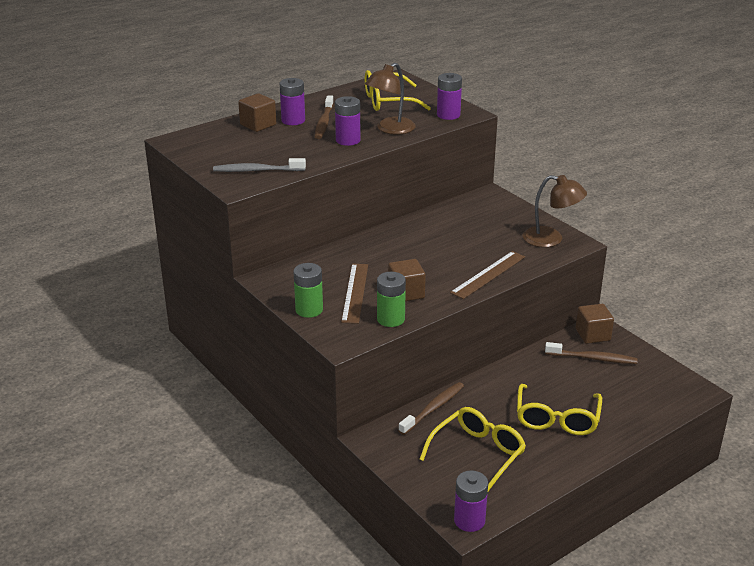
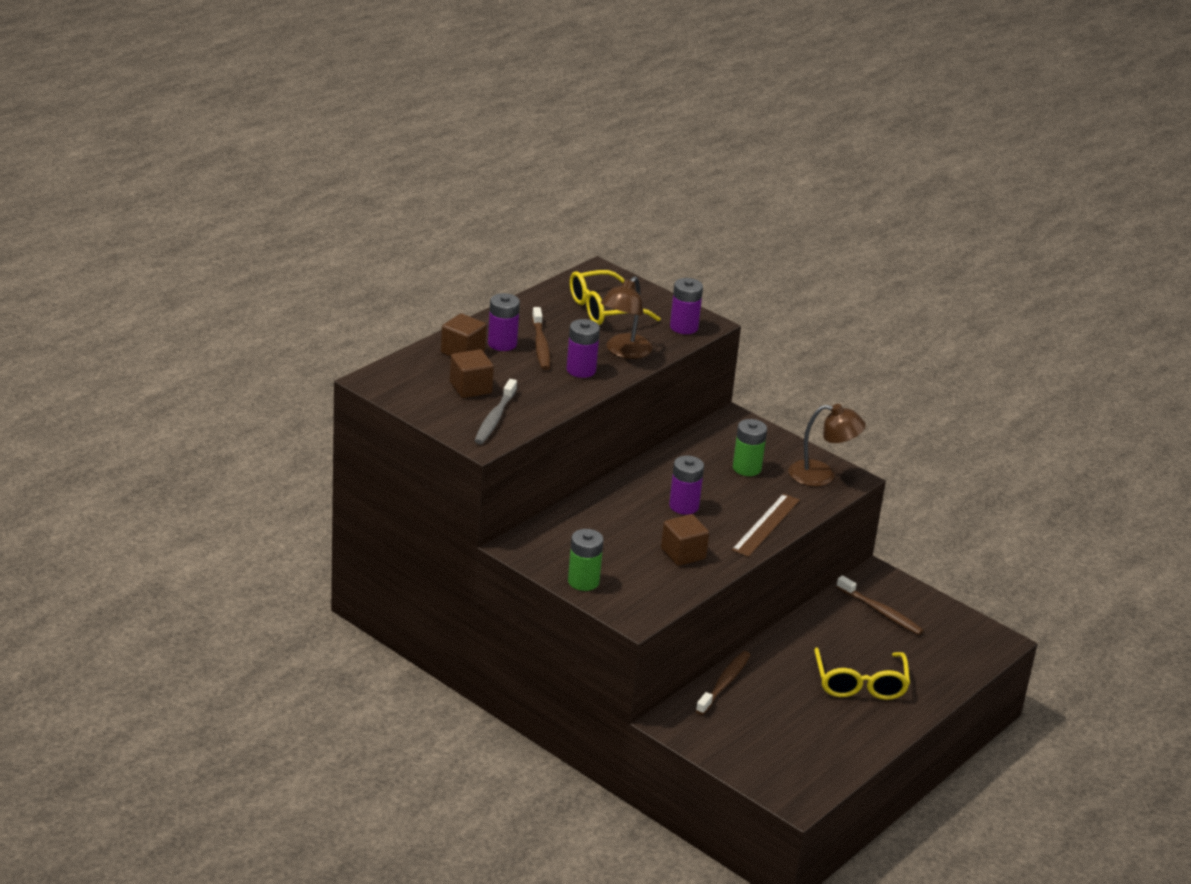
camera: 15 degrees left, 0 degrees up
grey toothbrush [213,158,306,172] -> grey toothbrush turned 60 degrees counterclockwise [475,379,517,444]
brown ruler [341,264,368,324] -> none
green battery [377,272,406,327] -> green battery moved to [733,419,767,476]
yellow glasses [419,407,526,491] -> none
purple battery [454,470,488,532] -> purple battery moved to [669,456,704,514]
brown toothbrush [545,342,638,364] -> brown toothbrush turned 45 degrees clockwise [836,575,924,635]
brown cube [576,304,614,344] -> brown cube moved to [450,349,494,398]

